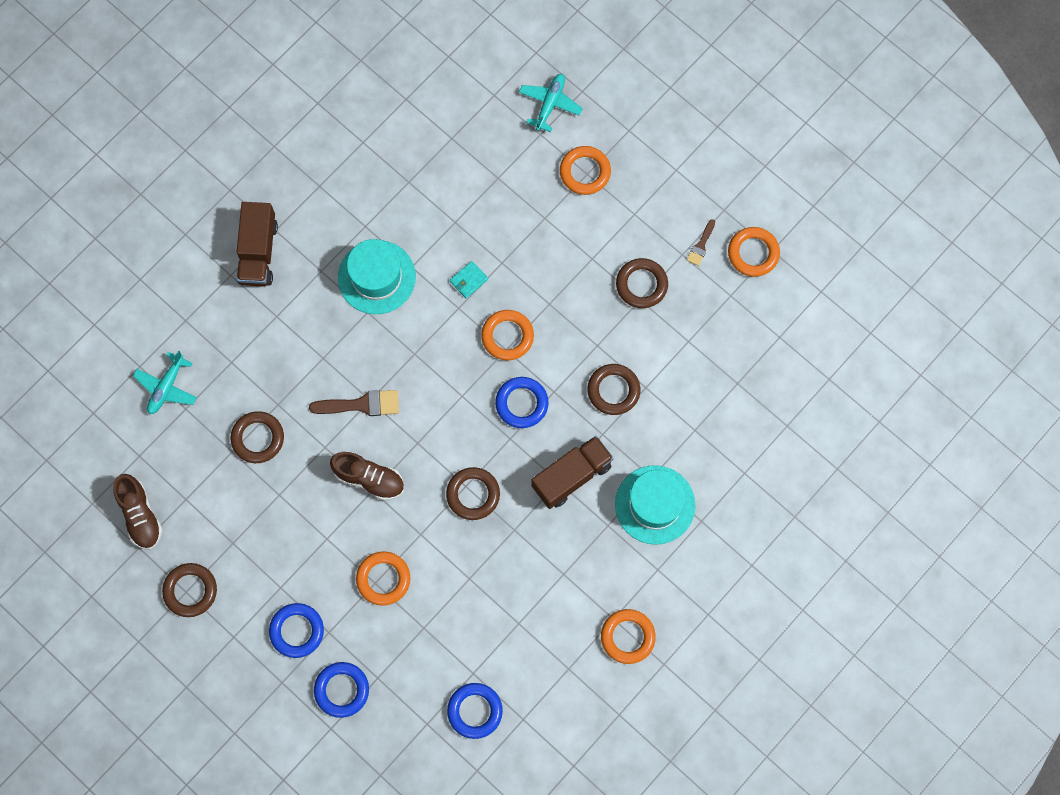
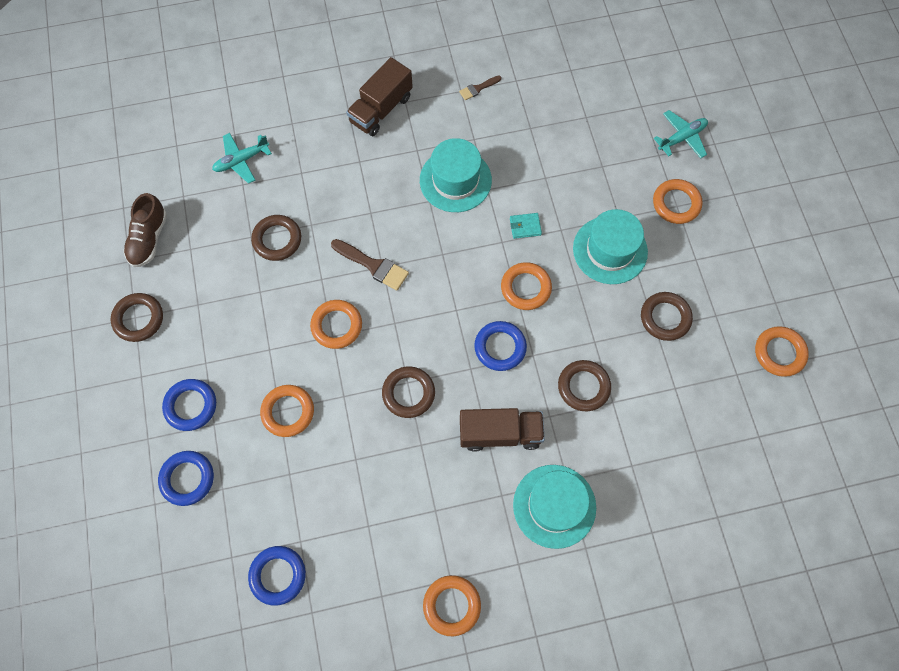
camera: 35 degrees right, 5 degrees down
brown shoe [330,452,404,501] -> orange ring [310,300,362,349]
brown brush [687,219,715,266] -> brown brush moved to [459,75,502,100]
none -> turquoise hat [573,209,648,284]

